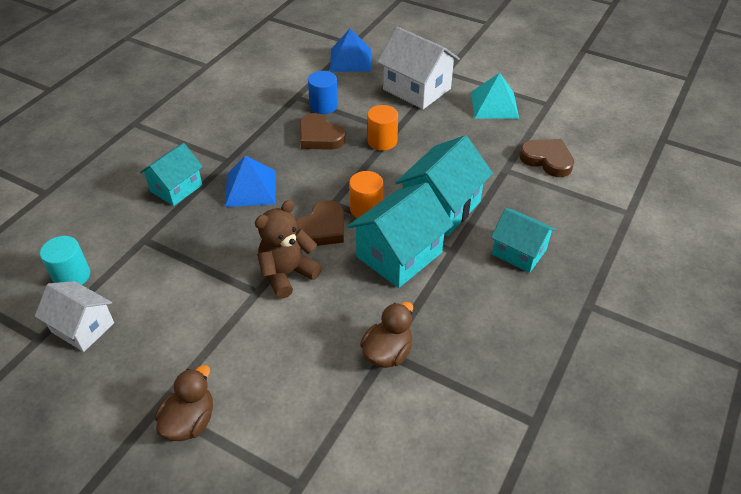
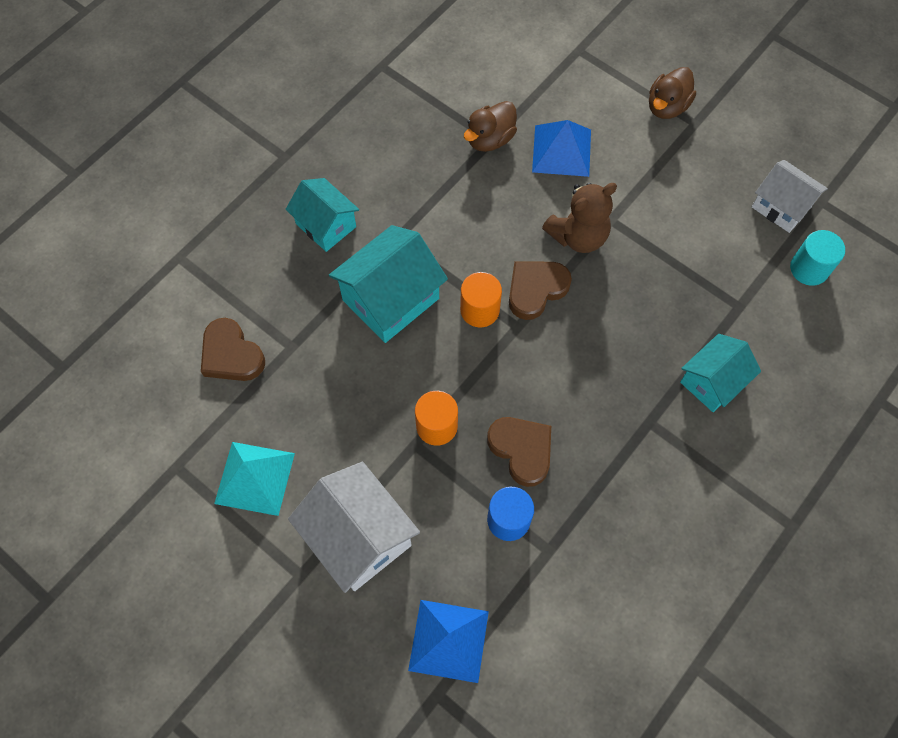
camera: 170 degrees left, 20 degrees up
blue pyramid [225,155,276,207] -> blue pyramid moved to [532,120,591,177]
turquoise house [348,182,454,288] -> none

